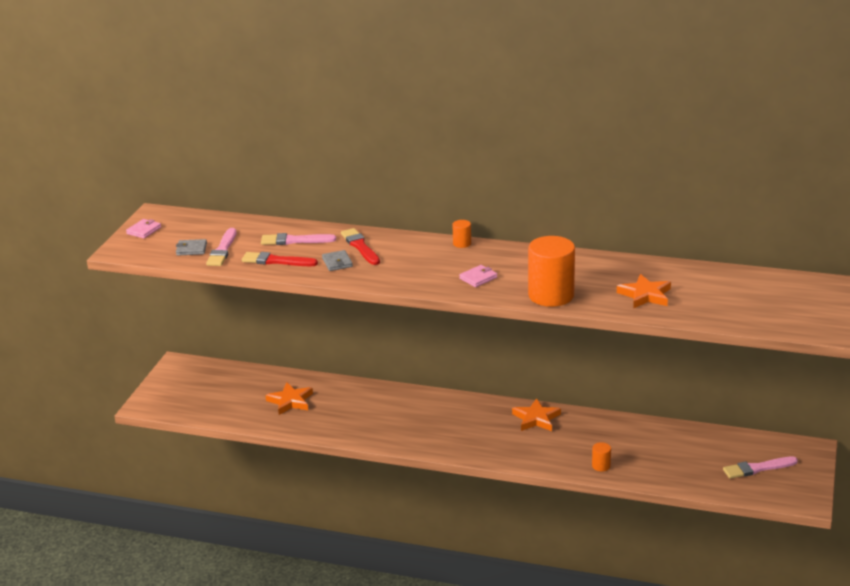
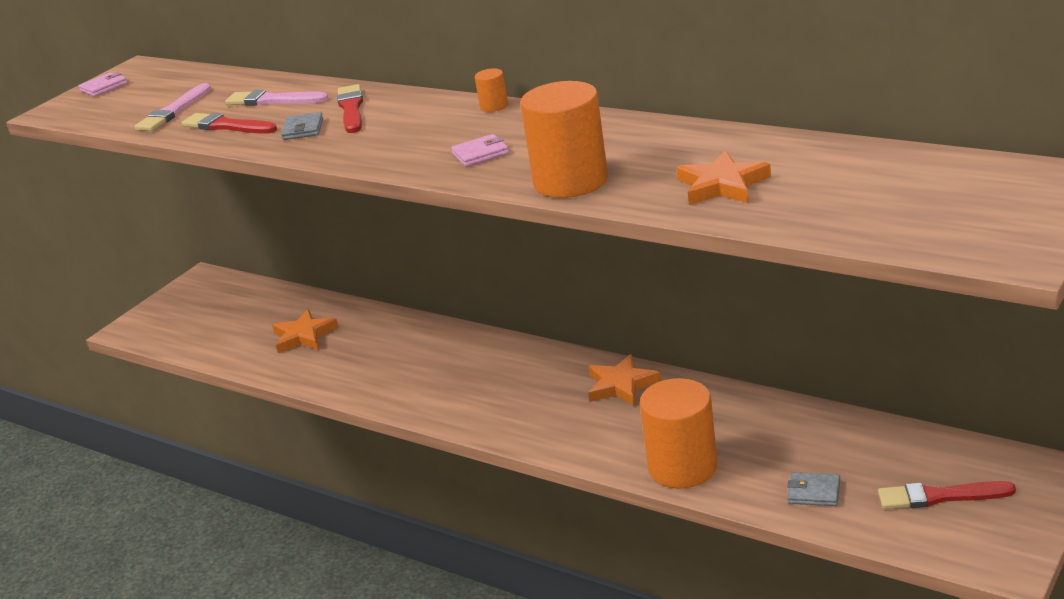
camera: 20 degrees right, 0 degrees up
grey wallet [176,239,207,256] -> grey wallet moved to [787,472,840,506]
orange cylinder [592,442,611,471] -> orange cylinder [640,378,717,488], size x2.32
pink brush [723,456,798,478] -> red brush [878,481,1016,509]

